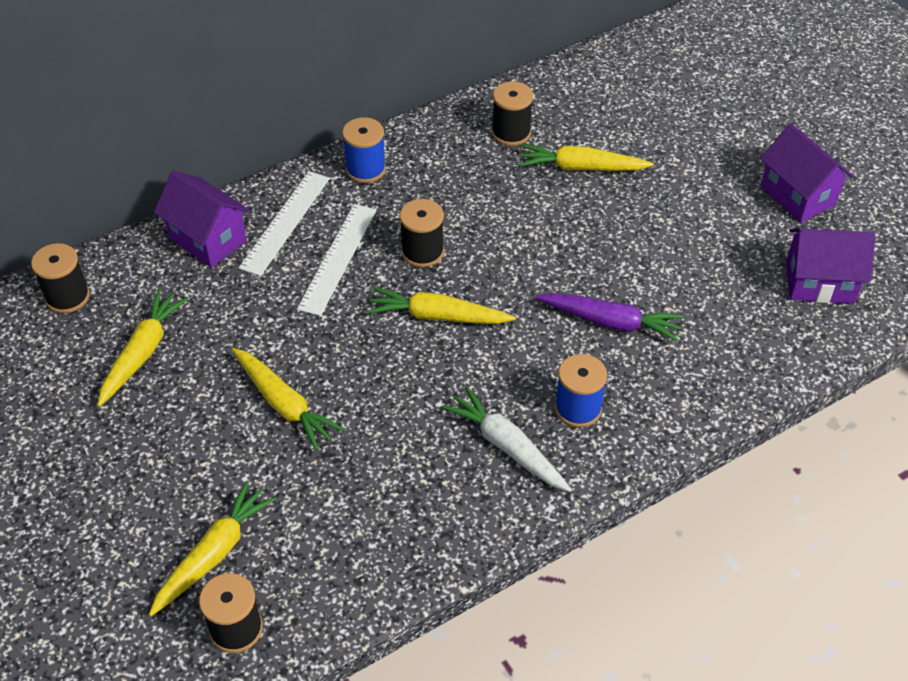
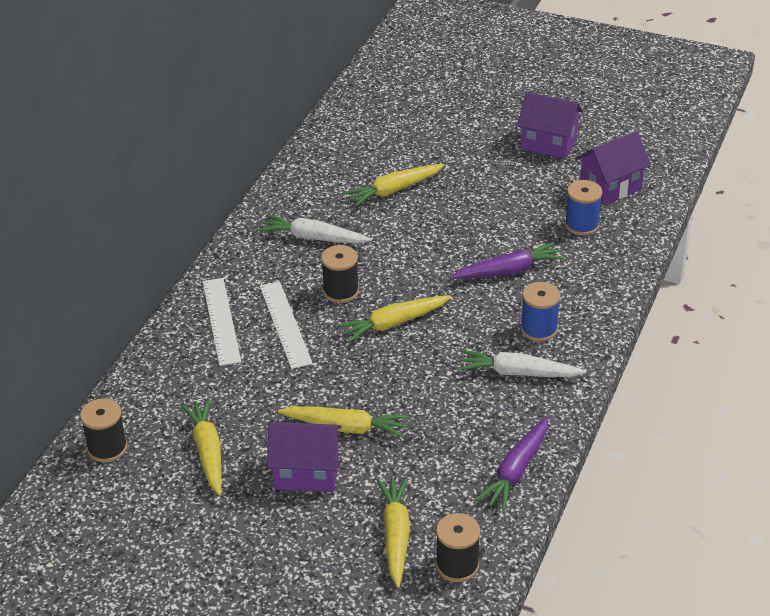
camera: 35 degrees left, 10 degrees down
purple house [154,171,250,268] -> purple house moved to [267,422,342,492]
blue spool [342,117,386,183] -> blue spool moved to [565,180,602,236]
black spool [492,81,533,146] -> none
none -> white carrot [258,214,372,243]
none -> purple carrot [476,417,548,511]

